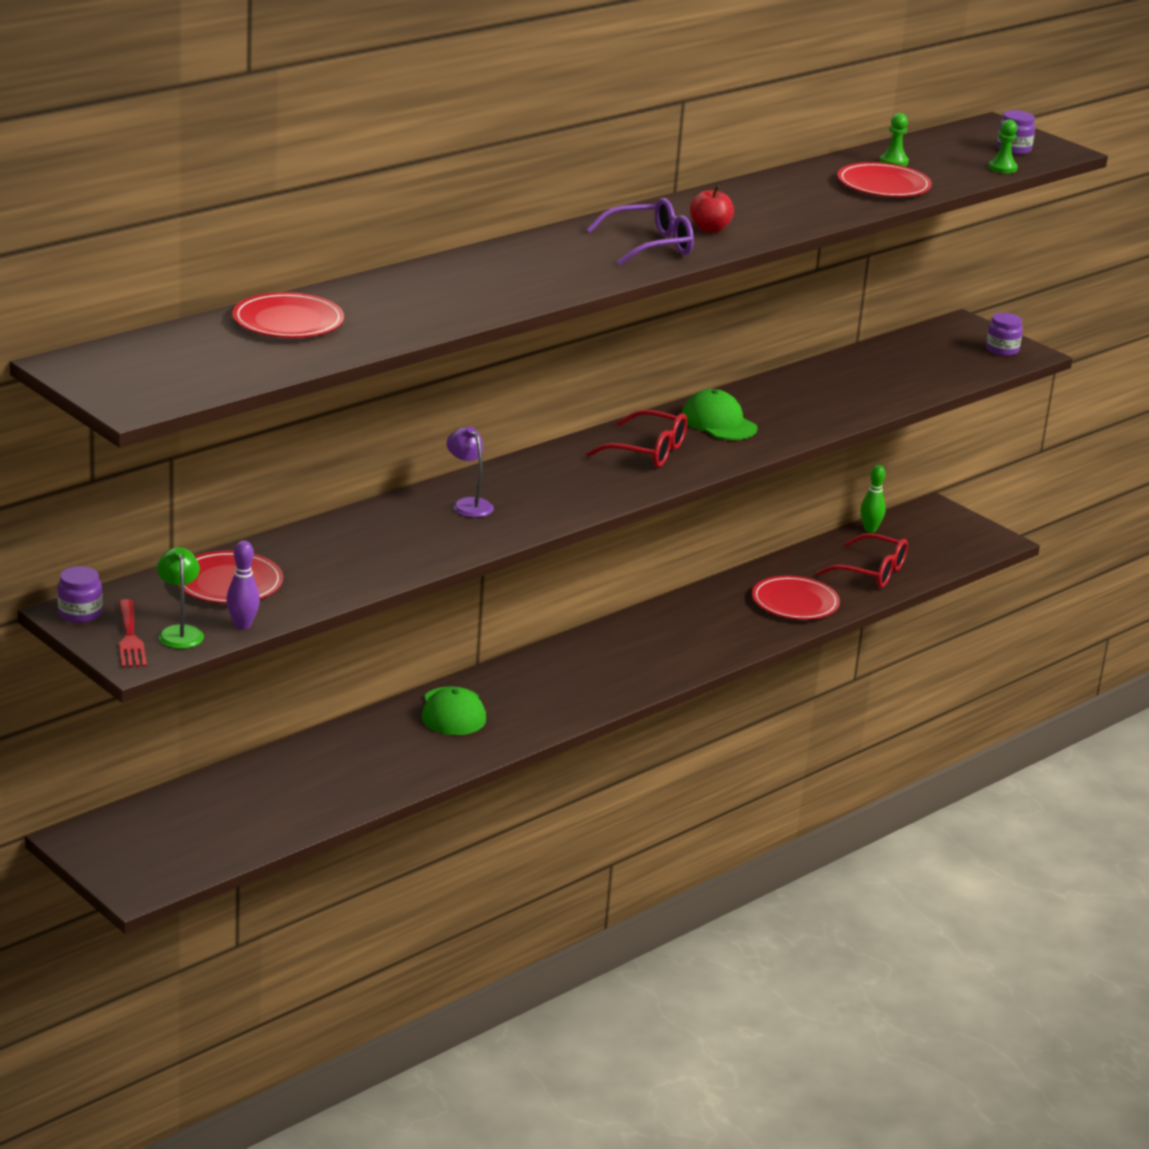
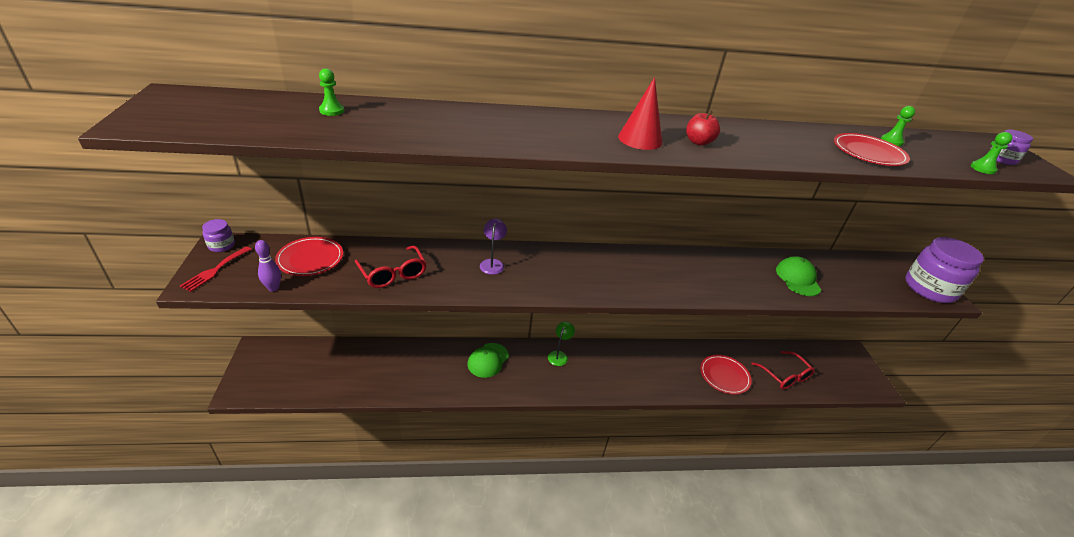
camera: 35 degrees right, 10 degrees up
green lamp [157,547,204,649] -> green lamp moved to [548,321,575,366]
red plate [233,292,344,338] -> green pawn [319,68,344,116]
purple glasses [586,198,694,265] -> red cone [618,77,662,150]
red glasses [587,410,687,467] -> red glasses moved to [355,245,427,288]
green cap [682,389,757,440] -> green cap moved to [776,256,821,296]
green bowling pin [860,465,886,533] -> none
purple jar [986,313,1023,356] -> purple jar [905,237,984,303], size x2.17

